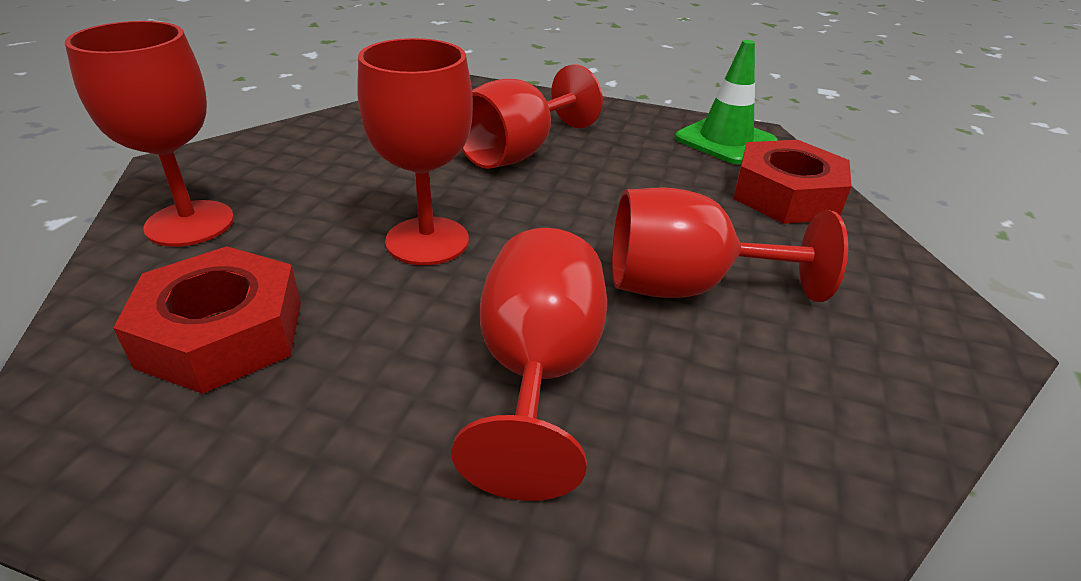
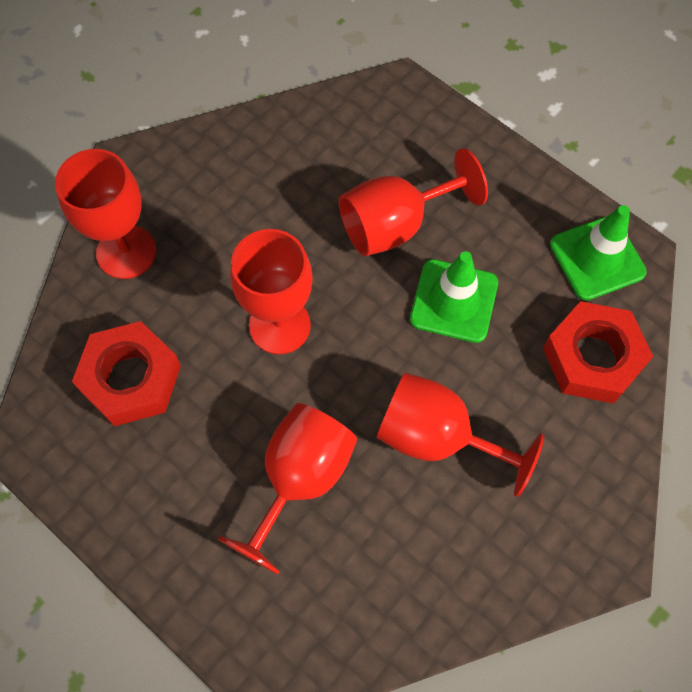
camera: 25 degrees right, 30 degrees up
none -> green traffic cone [410,251,498,343]

